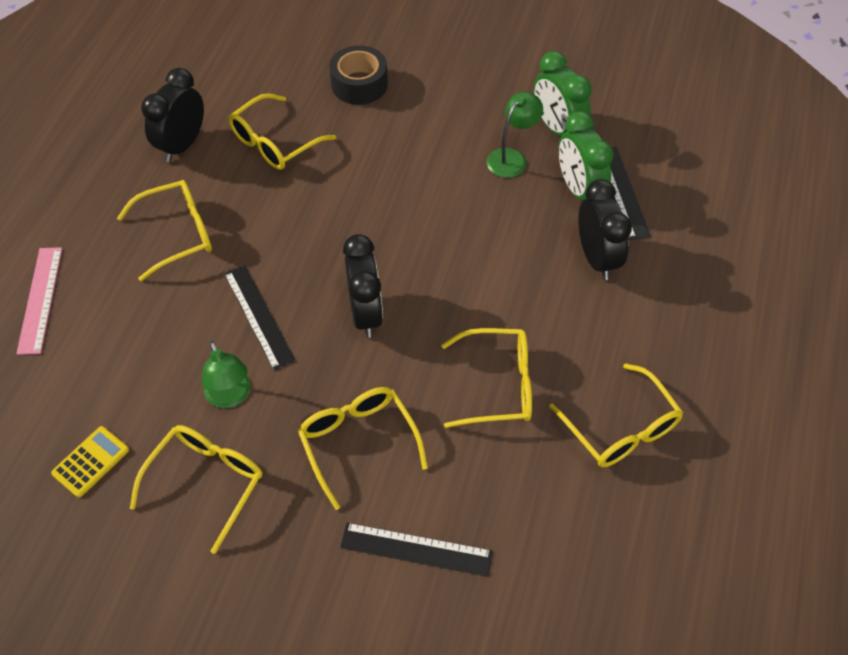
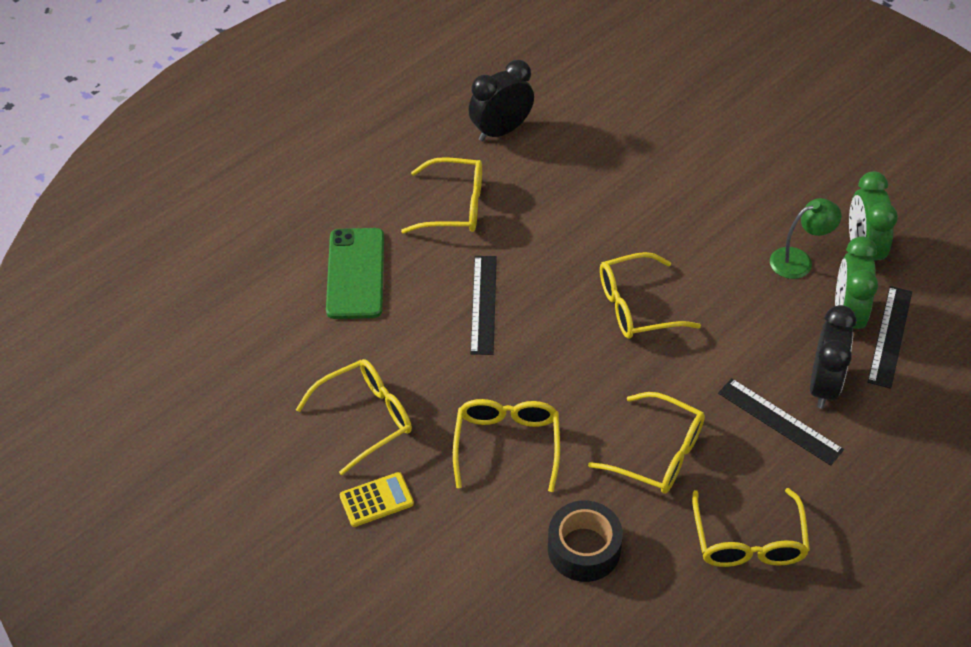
camera: 30 degrees right, 5 degrees down
pink ruler [16,247,62,355] -> none
yellow calculator [51,426,129,497] -> yellow calculator moved to [340,472,414,527]
green lamp [202,341,251,408] -> none
yellow glasses [228,93,336,170] -> yellow glasses moved to [600,252,701,339]
black tape [329,45,388,105] -> black tape moved to [548,500,623,582]
black ruler [340,523,493,577] -> black ruler moved to [718,378,844,466]
black clock [343,234,383,338] -> none
none -> green phone [326,228,384,319]

